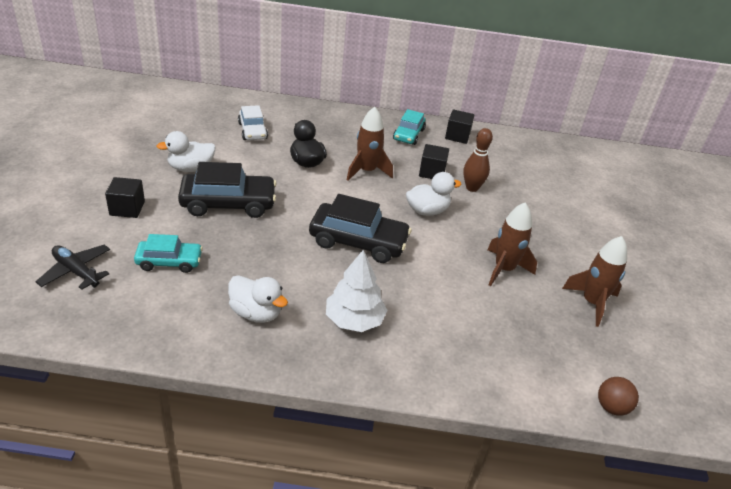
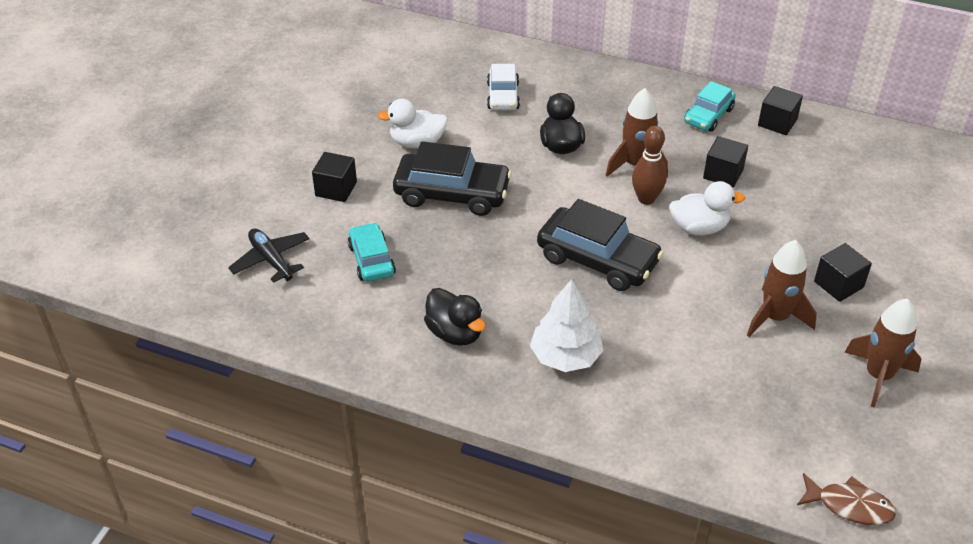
camera: 20 degrees right, 5 degrees up
turquoise car [134,234,203,273] -> turquoise car turned 120 degrees counterclockwise [348,223,396,282]
white duck [228,275,288,323] -> black duck [424,288,486,346]
brown bowling pin [463,128,493,192] -> brown bowling pin moved to [632,126,667,205]
brown ball [598,377,639,415] -> brown fish [797,473,896,525]
none -> black cube [814,243,872,302]

